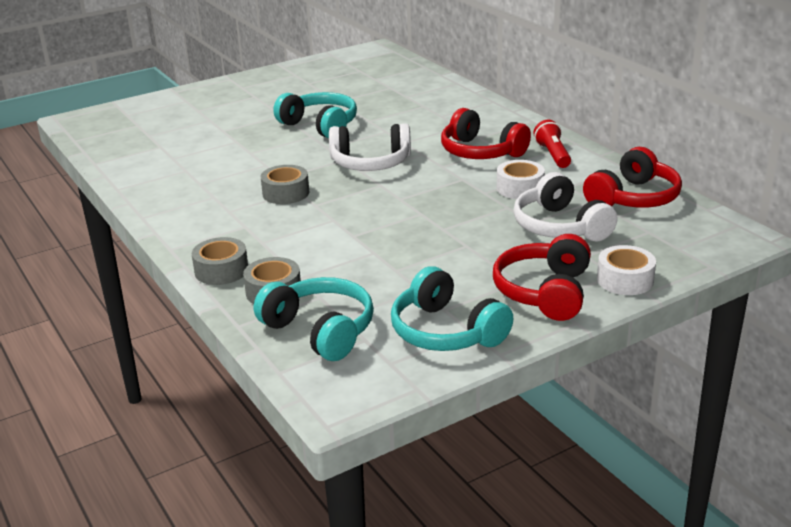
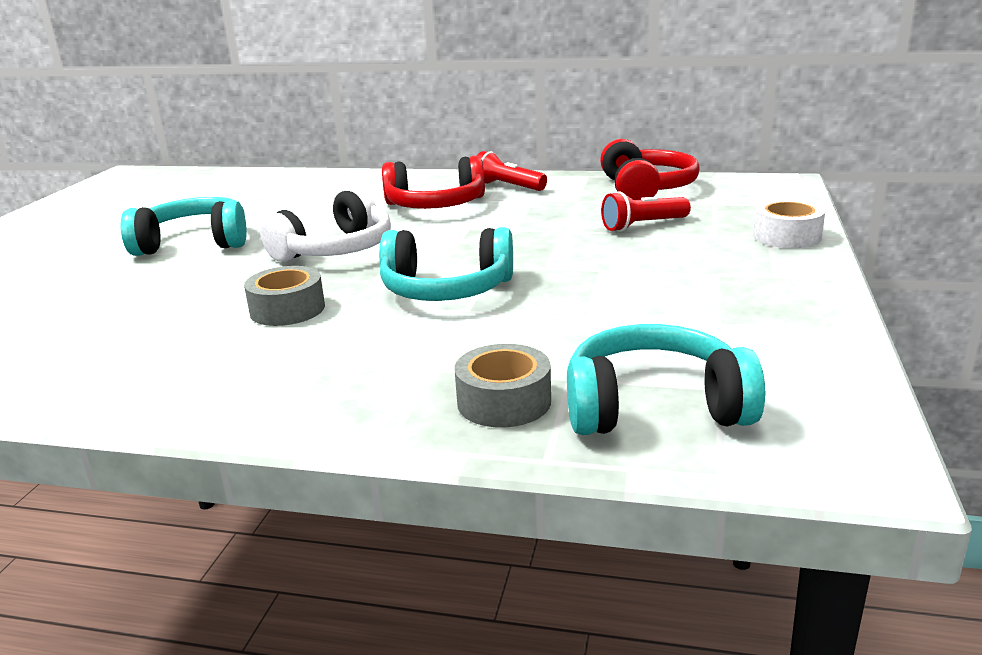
camera: 45 degrees left, 5 degrees down
grey tape [192,237,248,285] -> none
turquoise headphones [391,266,513,351] -> turquoise headphones moved to [379,227,513,301]
red headphones [493,234,591,321] -> none
white tape [497,160,545,199] -> none
white headphones [513,172,617,242] -> red flashlight [601,191,691,232]

